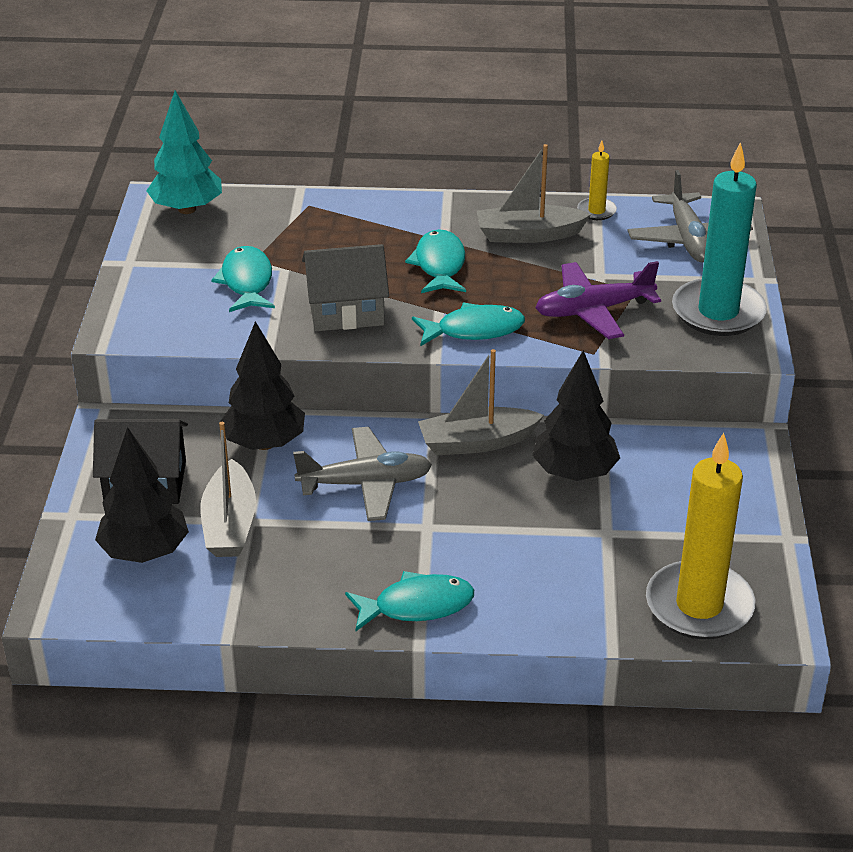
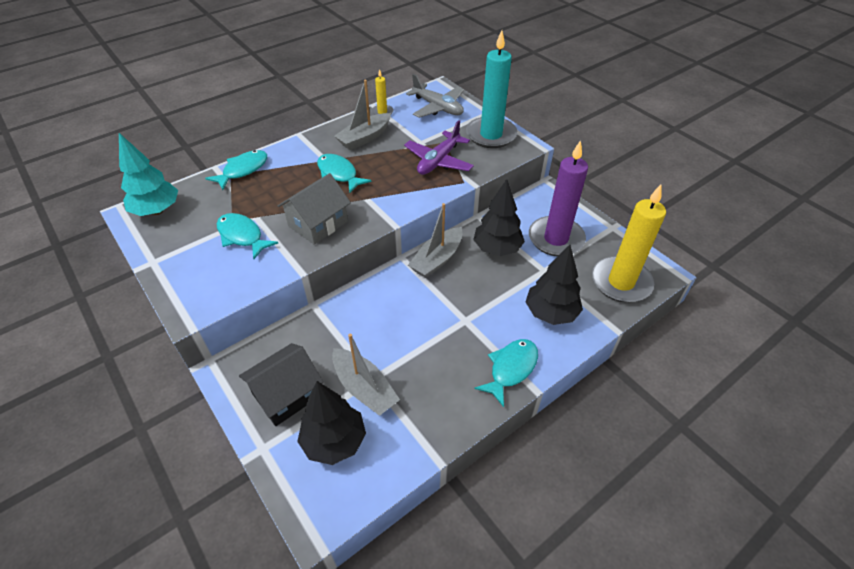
camera: 40 degrees left, 10 degrees up
black tree [220,321,305,450] -> black tree moved to [526,245,583,325]
grey plane [293,427,432,521] -> none
turquoise fish [412,303,525,346] -> turquoise fish moved to [205,150,267,190]
none -> purple candle [529,140,588,256]

